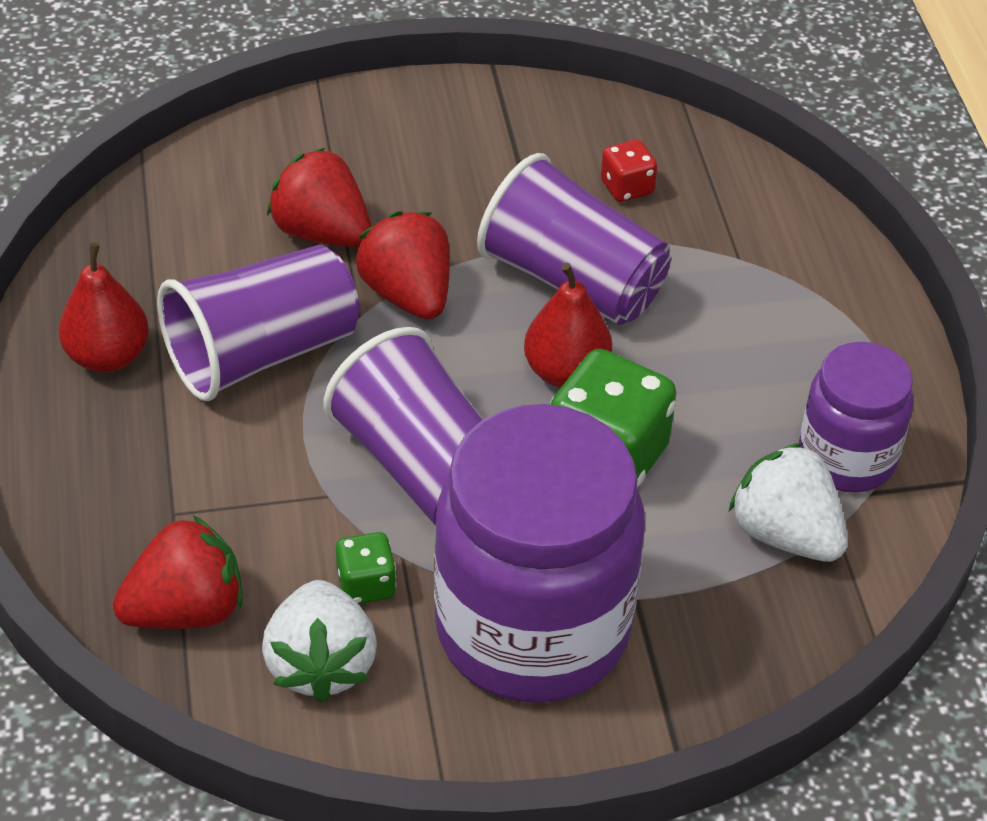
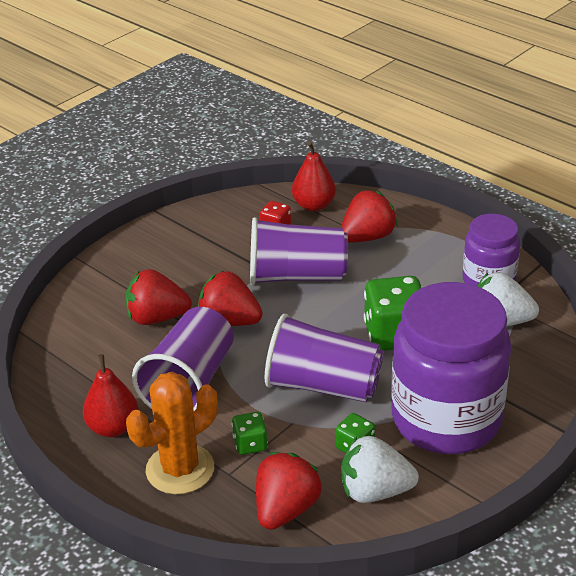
camera: 35 degrees left, 10 degrees down
white strawberry [262,580,377,703] -> white strawberry turned 135 degrees clockwise [341,436,419,503]
red pear [524,263,612,388] -> red pear moved to [292,142,336,211]
none -> orange cactus [126,372,218,494]
none -> green dice [232,412,268,455]
none -> red strawberry [341,190,398,242]

